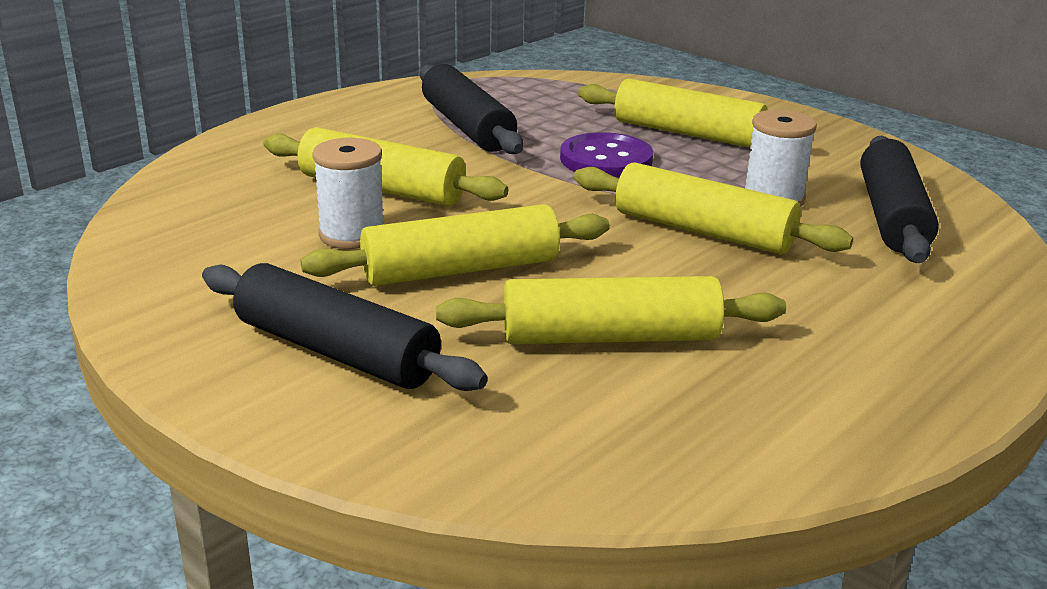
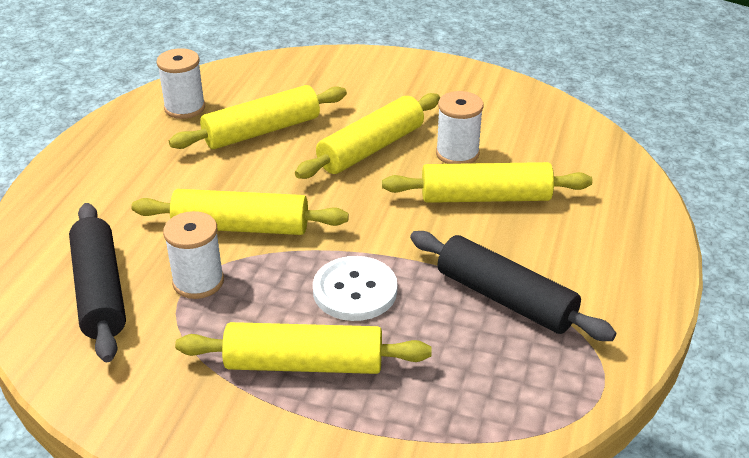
camera: 155 degrees right, 10 degrees up
black rolling pin [202,263,487,391] -> none
purple button [560,132,653,178] -> white button [313,256,397,321]
none -> white spool [157,48,205,119]

